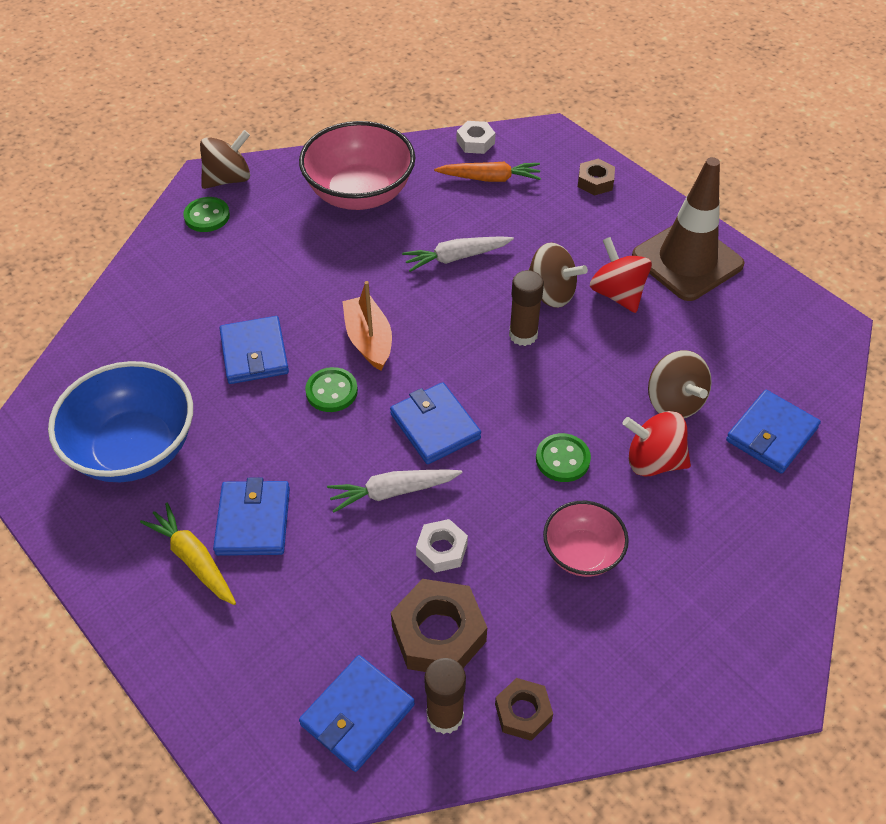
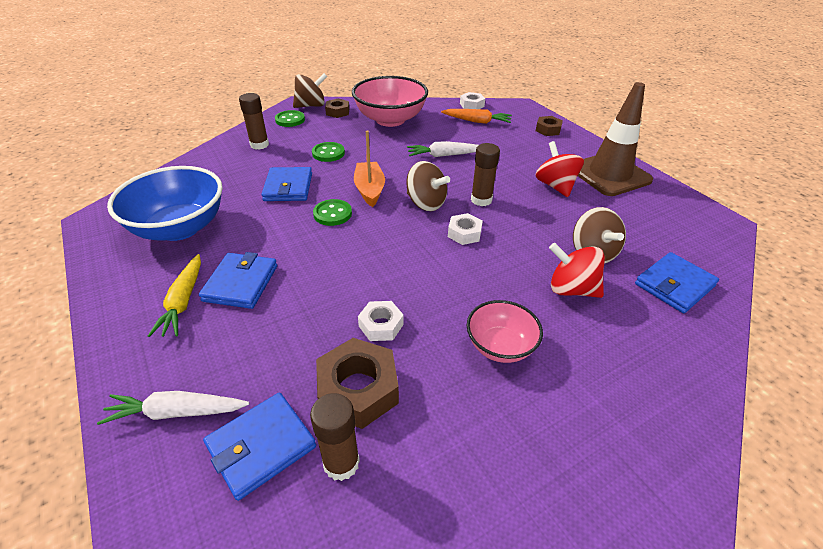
camera: 10 degrees right, 10 degrees down
yellow carrot [140,503,236,605] -> yellow carrot turned 150 degrees counterclockwise [148,254,201,337]
white carrot [327,469,462,513] -> white carrot moved to [97,391,249,425]
blue wallet [390,382,481,464] -> none
brown nut [495,678,553,741] -> brown nut moved to [325,99,349,118]
brown spinning top [528,242,588,308] -> brown spinning top moved to [406,161,450,211]
green button [536,433,591,482] -> green button moved to [312,142,345,162]
none -> brown glue stick [239,93,269,150]
none -> white nut [448,213,483,245]

